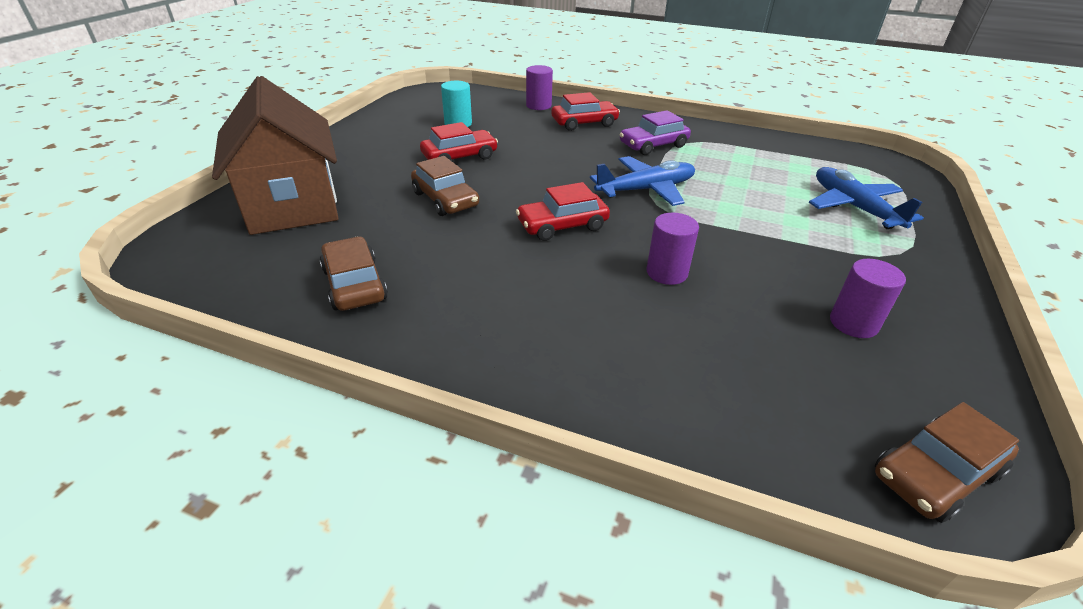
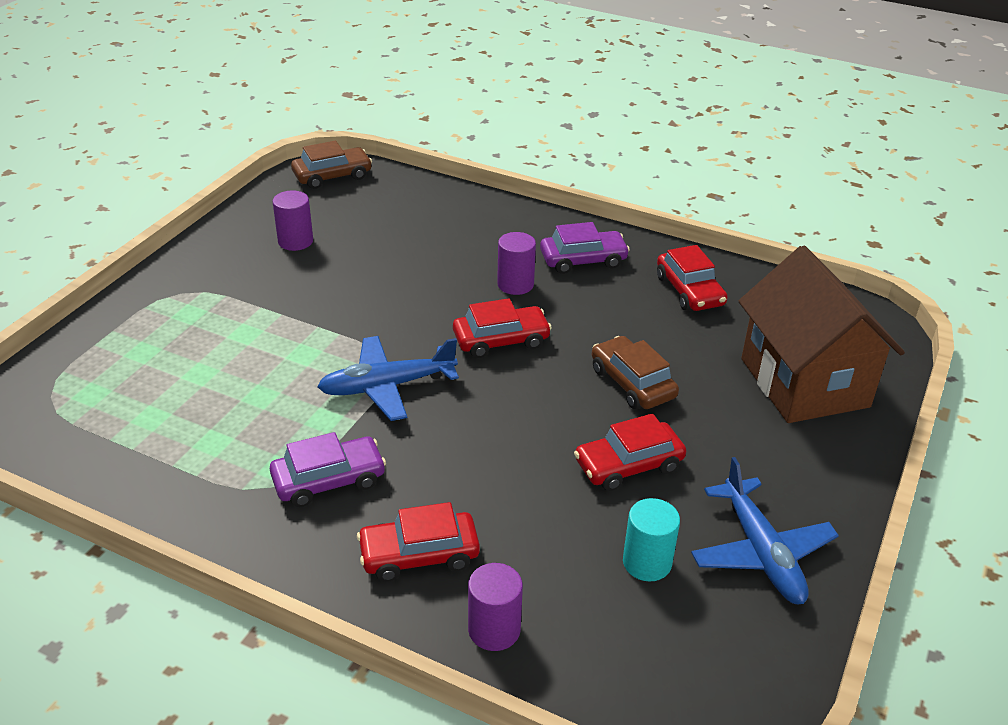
camera: 175 degrees left, 0 degrees up
brown car [320,237,388,311] -> red car [657,245,728,311]
purple cylinder [647,213,699,285] -> purple cylinder moved to [497,232,536,295]
blue plane [809,167,924,229] -> blue plane moved to [691,457,839,604]
none -> purple car [540,222,630,274]

